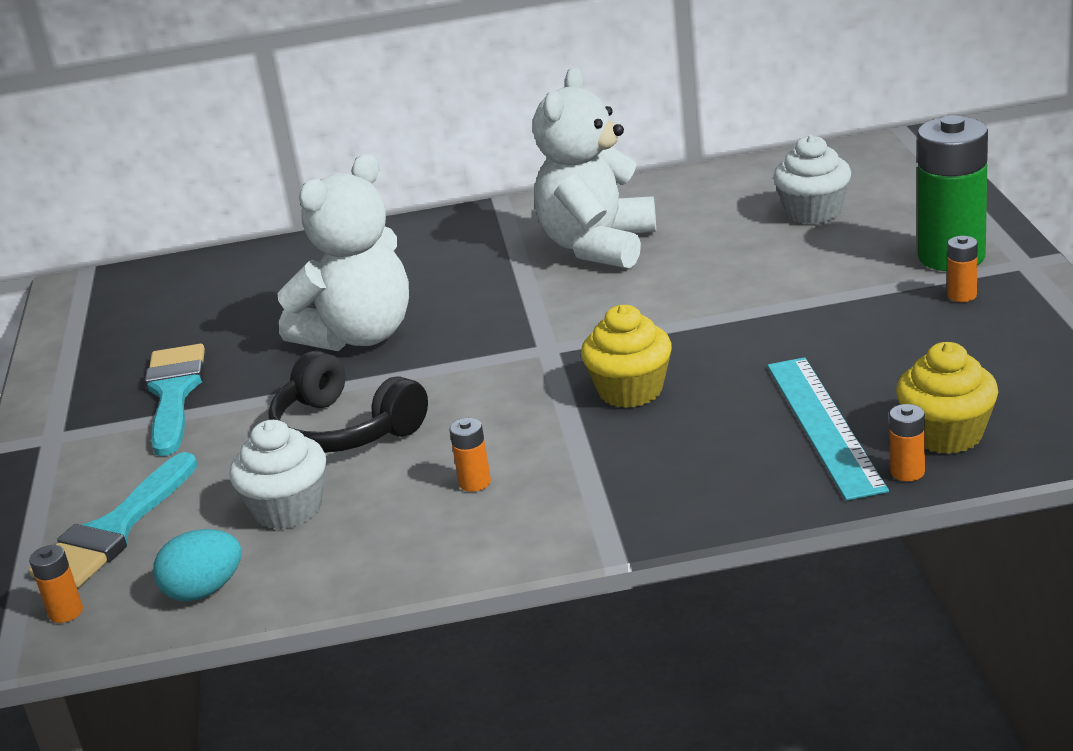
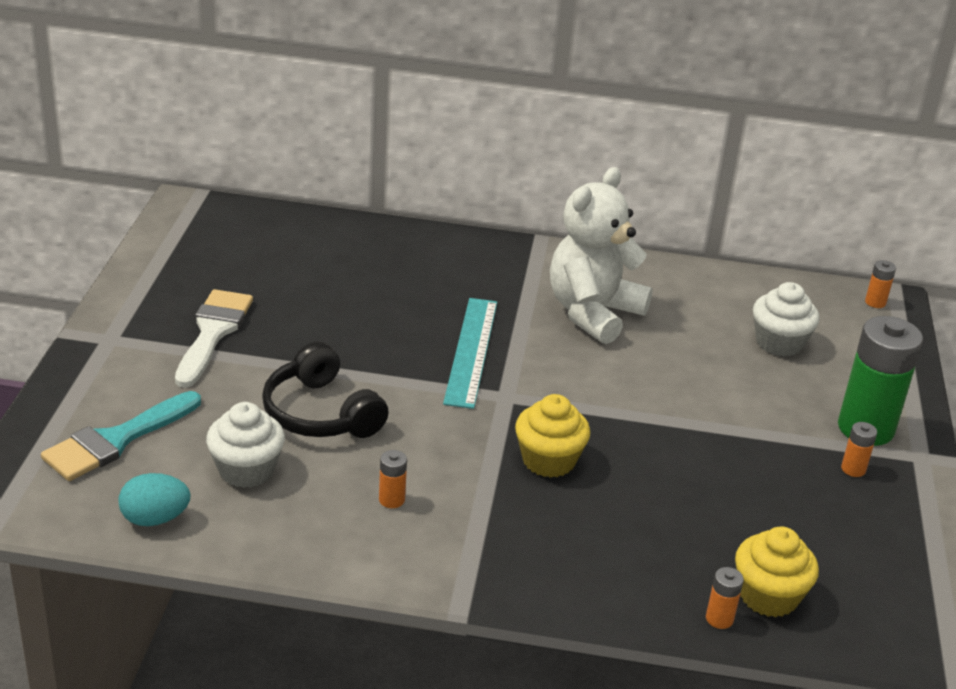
camera: 10 degrees right, 5 degrees up
orange battery [29,545,83,623] -> orange battery moved to [865,260,896,308]
turquoise brush [145,344,205,456] -> white brush [175,289,253,388]
white teddy bear [277,154,409,351] -> none
turquoise ruler [767,357,889,501] -> turquoise ruler moved to [443,298,497,409]

